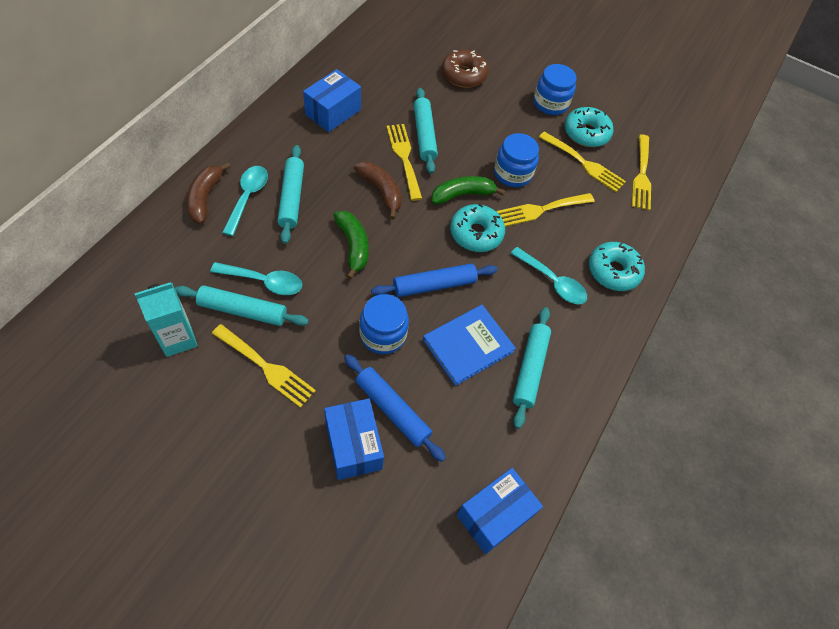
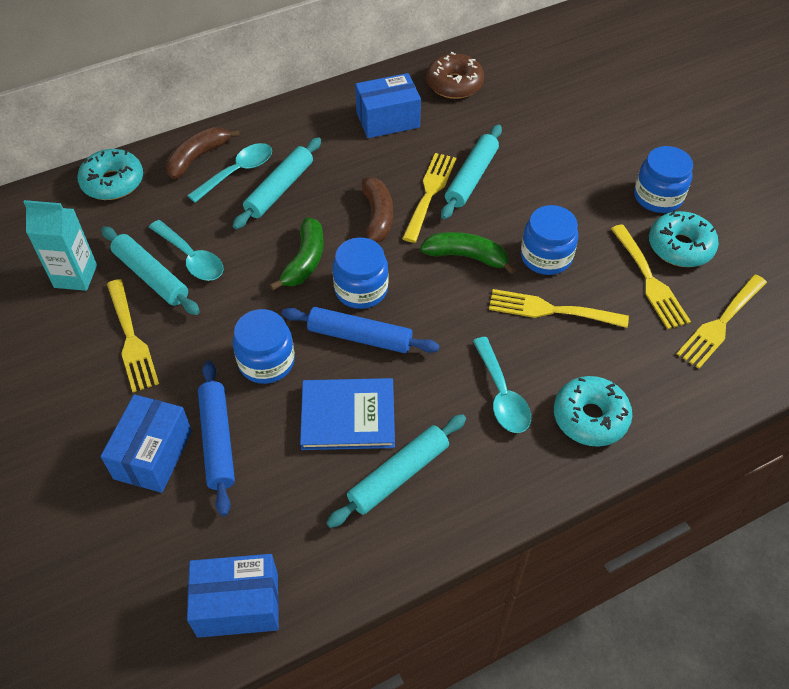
camera: 40 degrees right, 5 degrees down
brown donut [442,49,489,88] -> brown donut moved to [426,52,484,99]
turquoise donut [450,204,505,252] -> turquoise donut moved to [77,149,143,200]
none -> blue jar [332,237,389,309]

